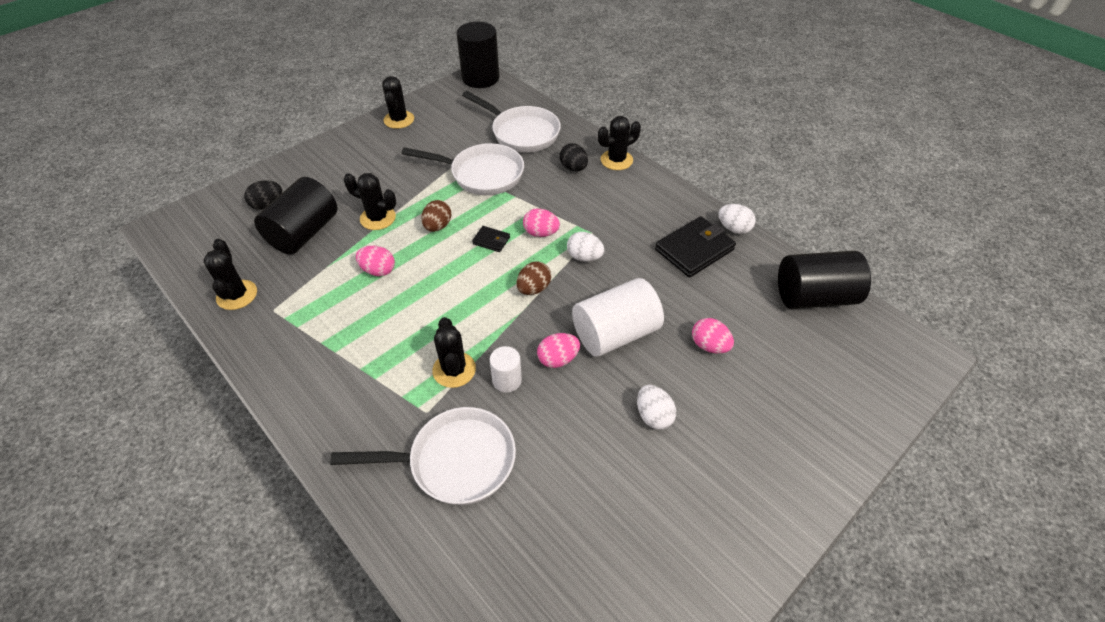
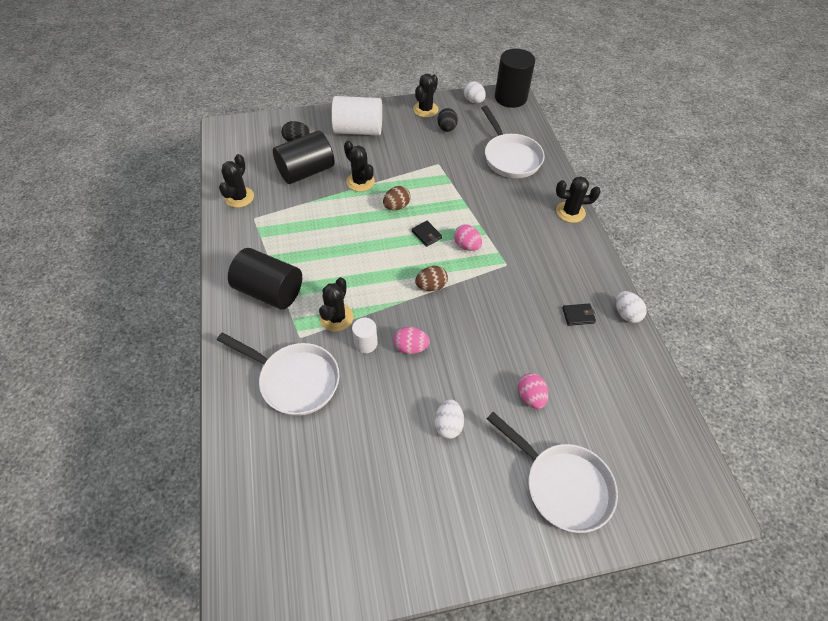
camera: 30 degrees right, 5 degrees up
pink egg [356,246,395,276] -> none
white pan [402,143,524,195] -> white pan moved to [487,412,618,533]
black egg [560,143,588,171] -> black egg moved to [437,108,458,132]
white egg [567,232,604,262] -> white egg moved to [464,81,486,103]
white cylinder [572,278,664,357] -> white cylinder moved to [331,96,382,136]
black wallet [655,216,736,278] -> black wallet [562,304,596,326], size x0.49
black cylinder [778,251,871,309] -> black cylinder moved to [228,248,302,309]

